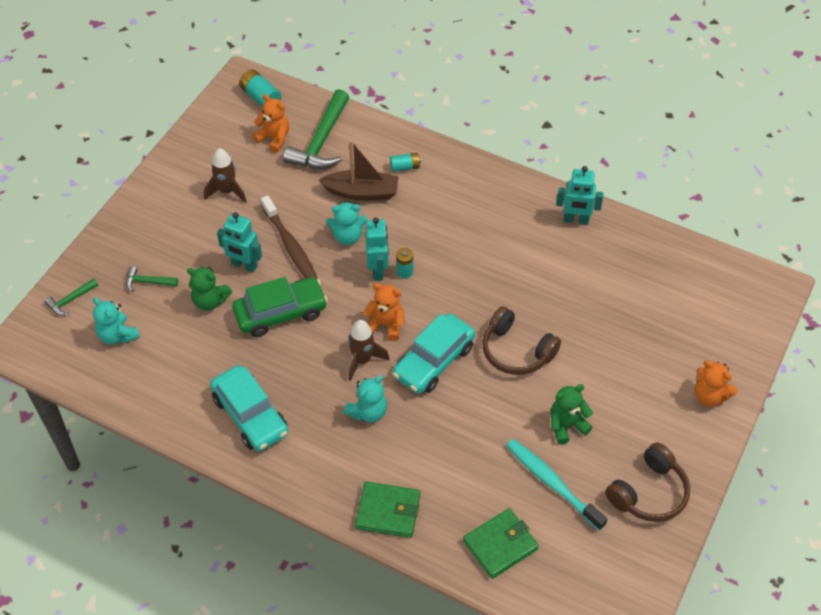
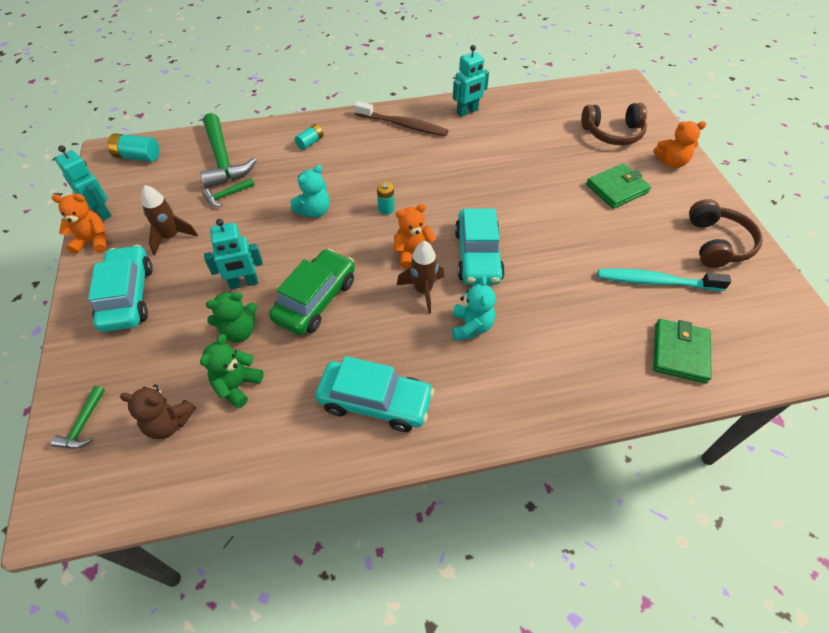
camera: 40 degrees left, 0 degrees up
turquoise teddy bear [93,297,140,345] -> brown teddy bear [120,384,196,439]
green hammer [126,266,178,292] -> green hammer moved to [202,178,255,207]
orange teddy bear [253,94,289,153] -> orange teddy bear moved to [52,194,106,254]
brown toothbrush [261,196,318,279] -> brown toothbrush moved to [354,101,448,136]
brown boat [319,140,399,200] -> none
green wallet [355,481,420,538] -> green wallet moved to [586,163,651,209]
turquoise robot [365,218,389,281] -> turquoise robot moved to [55,145,112,221]
brown headphones [482,306,561,375] -> brown headphones moved to [581,103,647,145]
green teddy bear [551,384,593,444] -> green teddy bear moved to [200,334,263,408]
none -> turquoise car [88,245,153,332]

